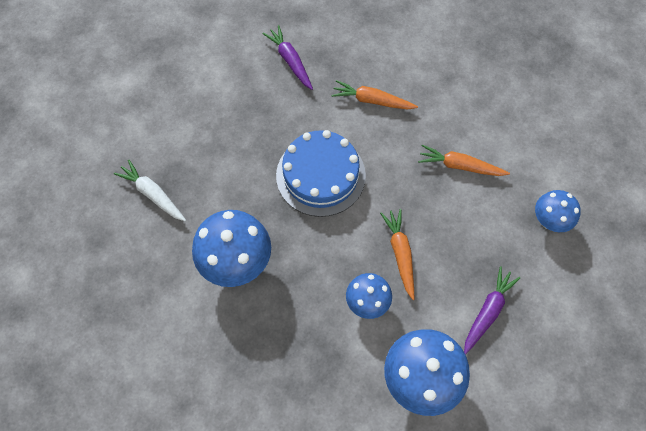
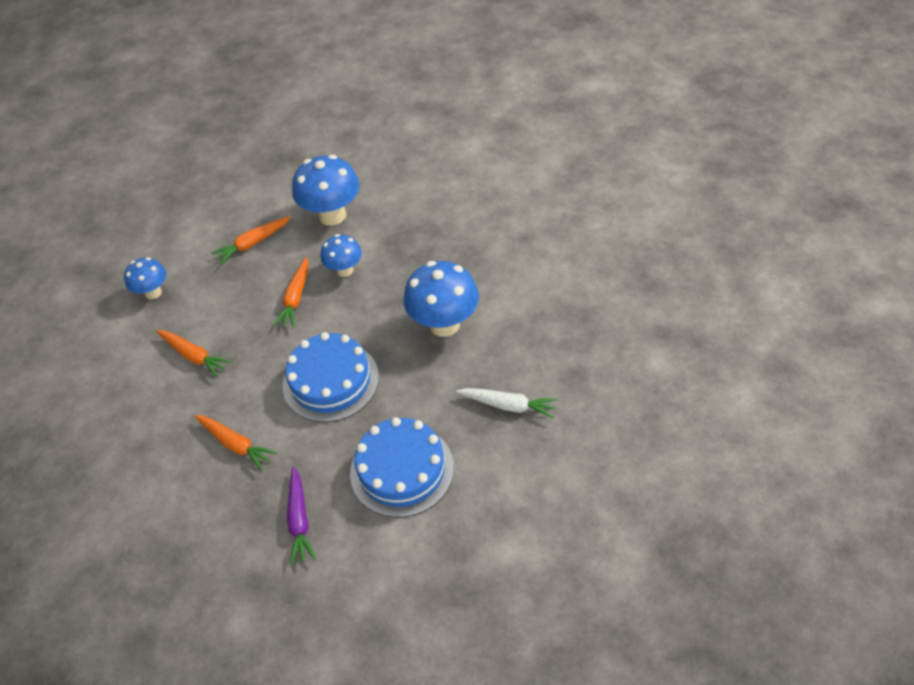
camera: 155 degrees left, 15 degrees down
white carrot [114,160,186,222] -> white carrot turned 45 degrees counterclockwise [456,388,557,418]
purple carrot [464,266,520,355] -> orange carrot [211,216,291,264]
none -> blue cake [350,417,454,518]

